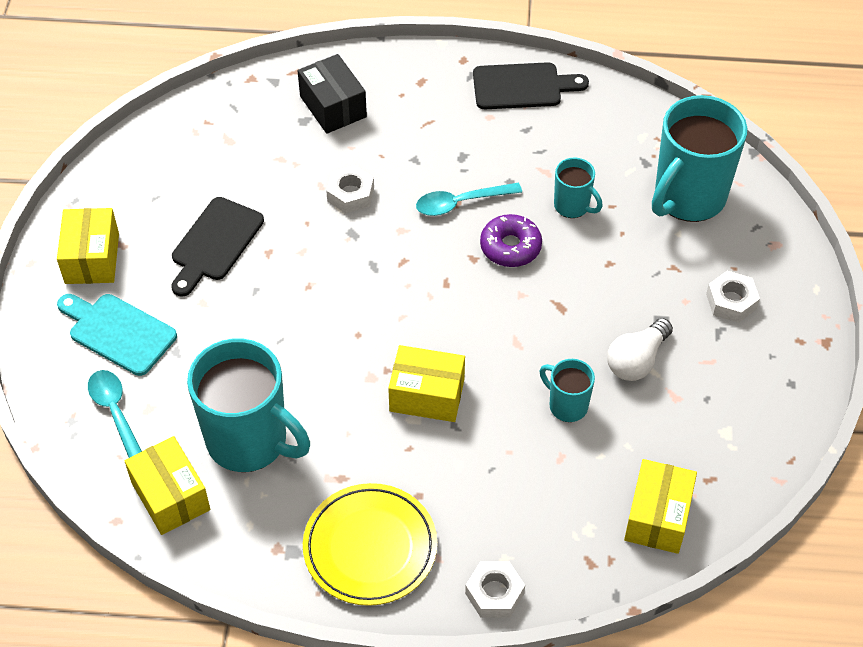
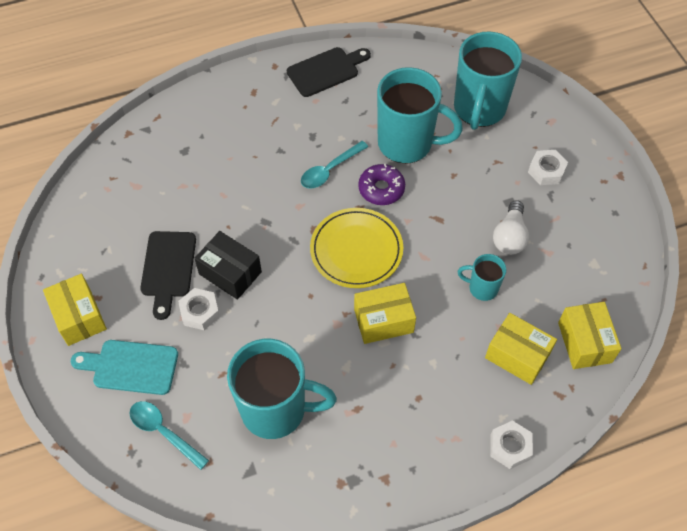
camera: 25 degrees left, 5 degrees up
yellow box [125,436,210,535] -> yellow box moved to [485,313,557,385]
black box [298,54,367,134] -> black box moved to [194,231,262,300]
yellow plate [303,483,437,606] -> yellow plate moved to [310,208,403,288]
white nut [326,165,374,213] -> white nut moved to [178,288,220,330]
turquoise mug [554,158,603,218] -> turquoise mug [377,67,463,164], size x2.05

